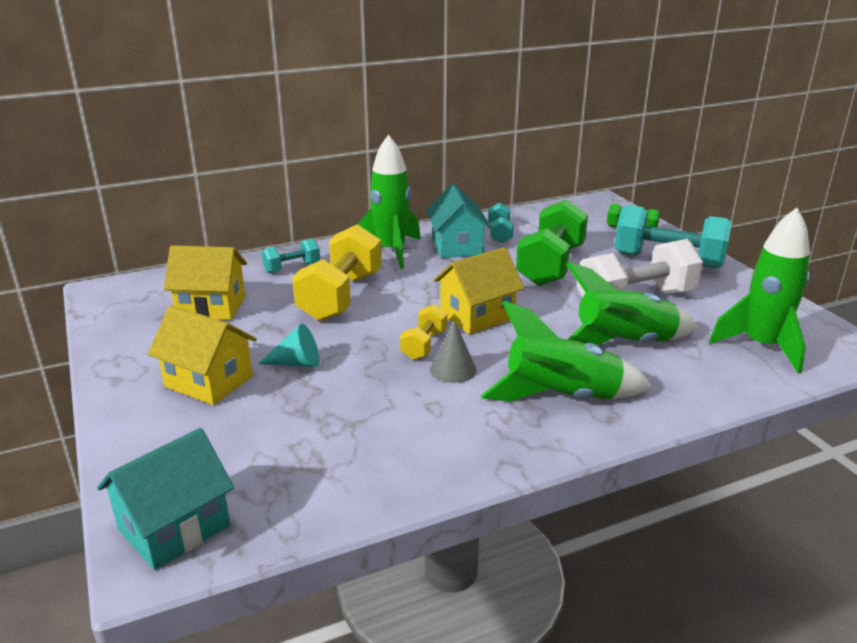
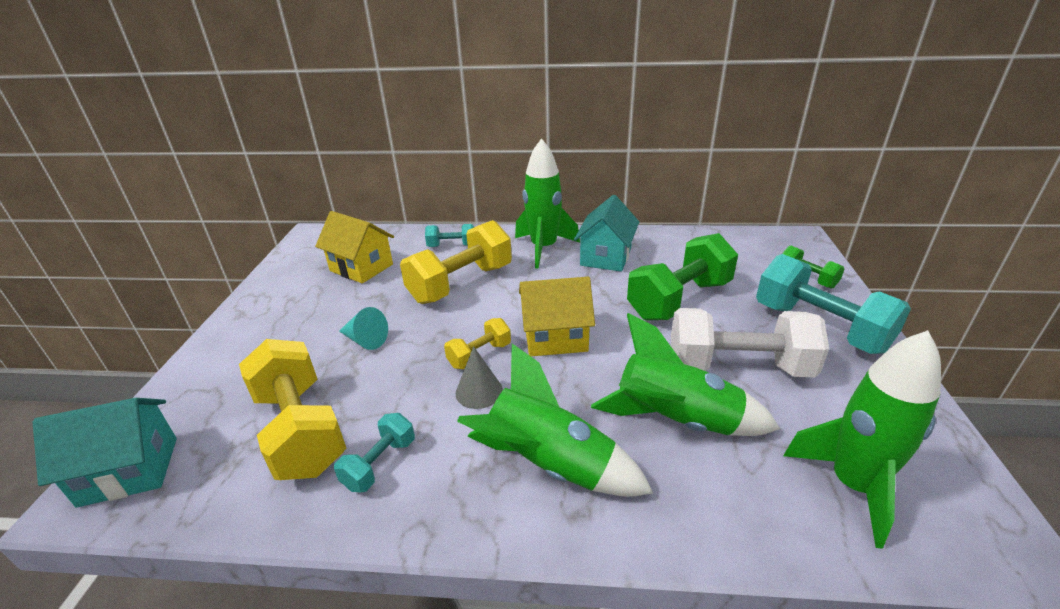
camera: 30 degrees right, 5 degrees up
yellow house [148,305,257,405] -> none
turquoise dumbbell [488,203,513,243] -> turquoise dumbbell moved to [334,413,415,492]
none -> yellow dumbbell [239,339,346,480]

